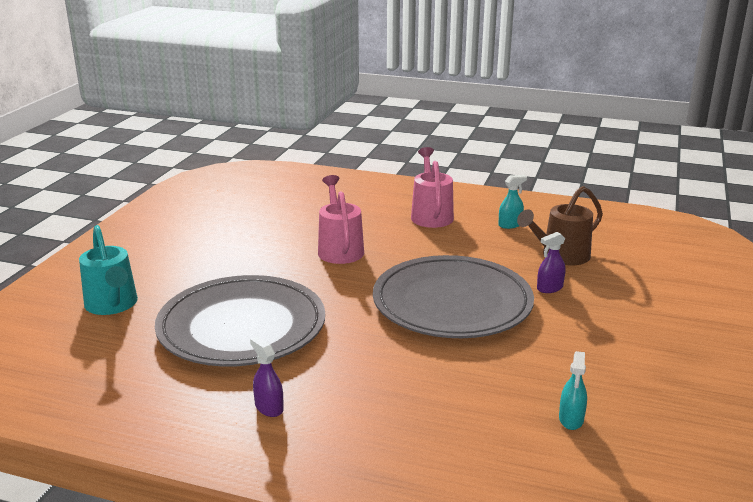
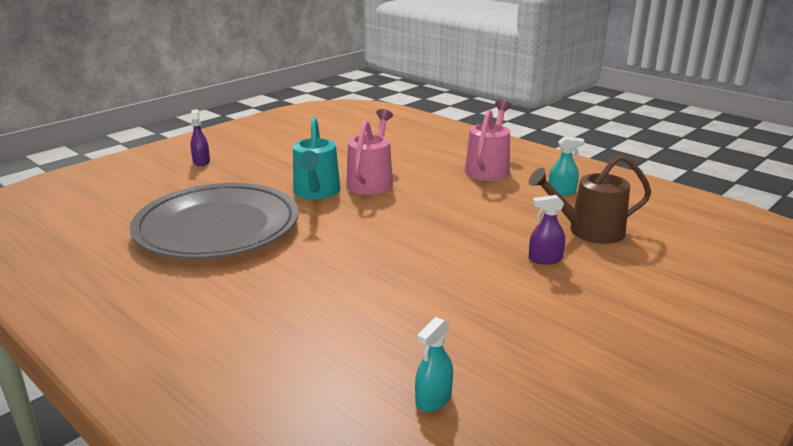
camera: 25 degrees right, 0 degrees up
turquoise watering can [79,225,138,315] -> turquoise watering can moved to [293,117,341,199]
purple spray bottle [250,336,284,417] -> purple spray bottle moved to [190,109,210,166]
grey plate [373,255,534,338] -> none

